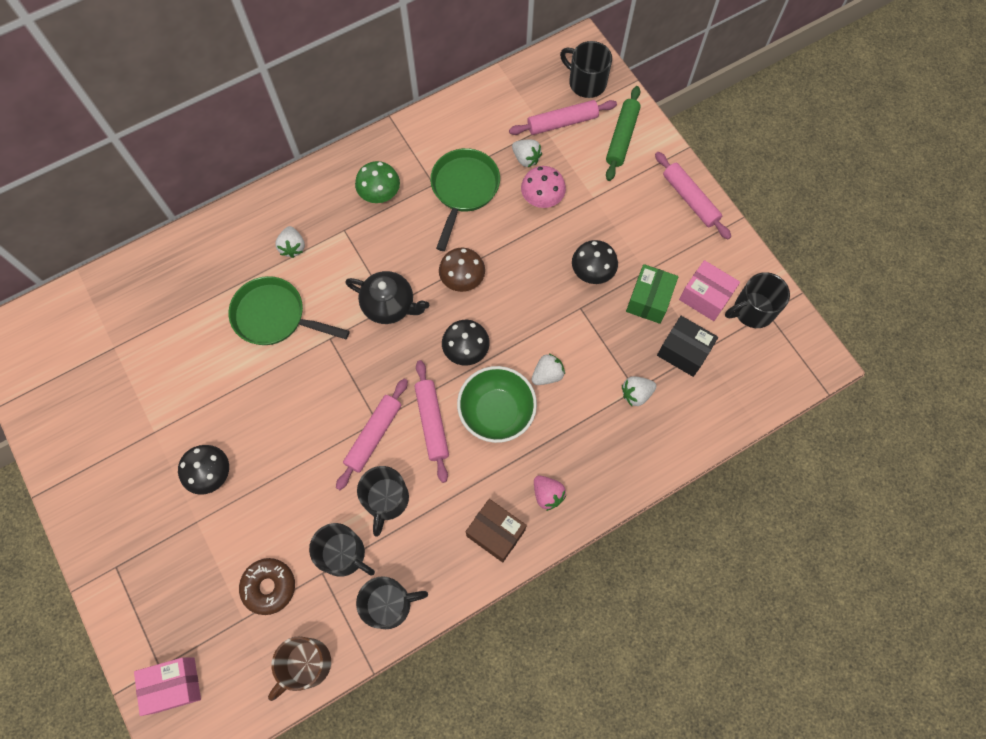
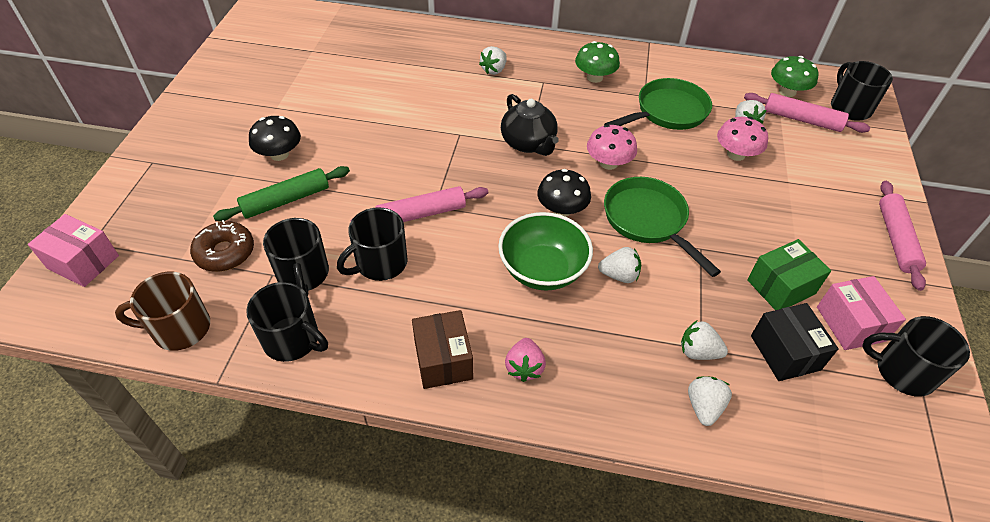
camera: 40 degrees right, 20 degrees down
green pan [229,276,350,345] -> green pan moved to [604,177,721,277]
pink rolling pin [414,360,449,483] -> none
brown mushroom [439,248,485,292] -> pink mushroom [587,124,637,170]
black mushroom [572,240,618,284] -> none
green rolling pin [606,86,641,181] -> green rolling pin moved to [213,166,350,222]
none -> white strawberry [688,376,732,426]
none -> green mushroom [771,56,819,97]

